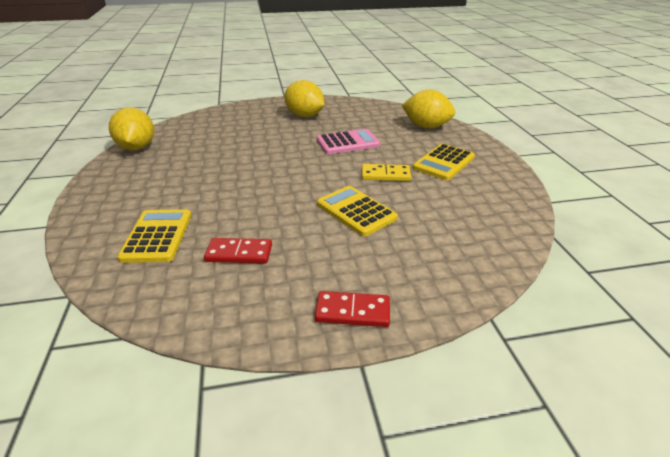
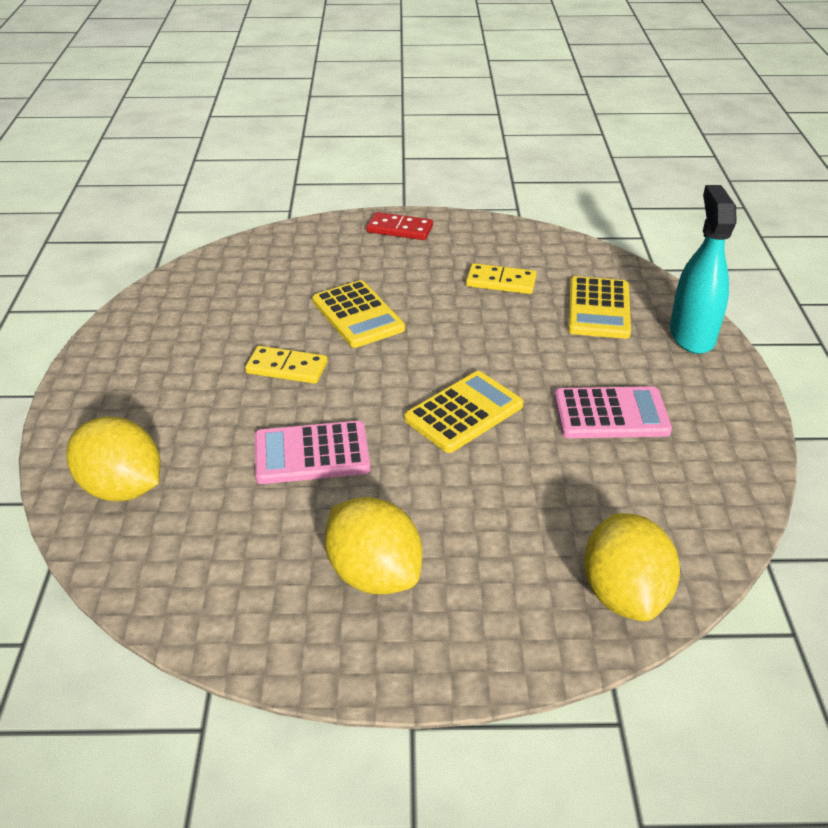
camera: 170 degrees left, 5 degrees up
yellow lemon [109,107,154,150] -> yellow lemon moved to [584,513,680,621]
red domino [204,238,272,264] -> yellow domino [466,263,537,294]
yellow calculator [413,144,475,180] -> yellow calculator moved to [404,371,523,453]
none -> pink calculator [554,386,672,438]
none -> turquoise spray bottle [670,185,736,354]

